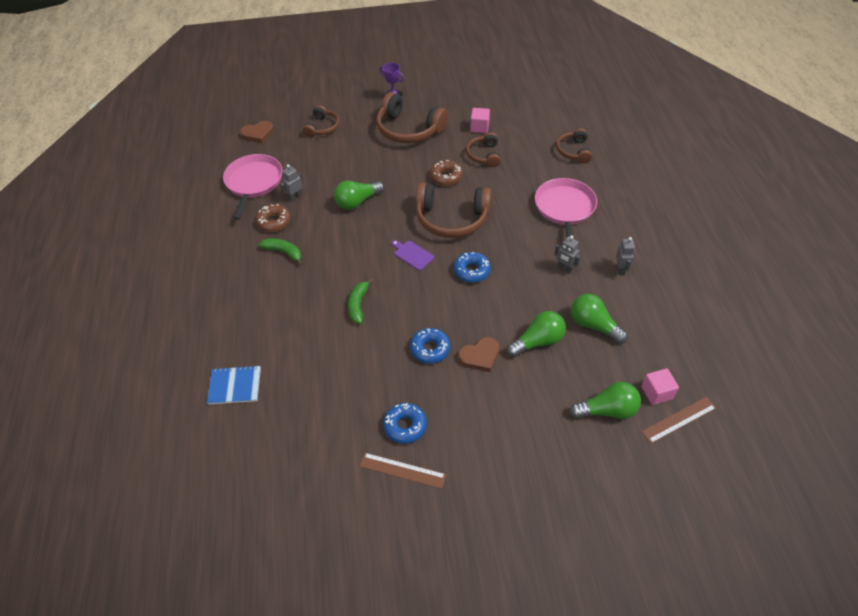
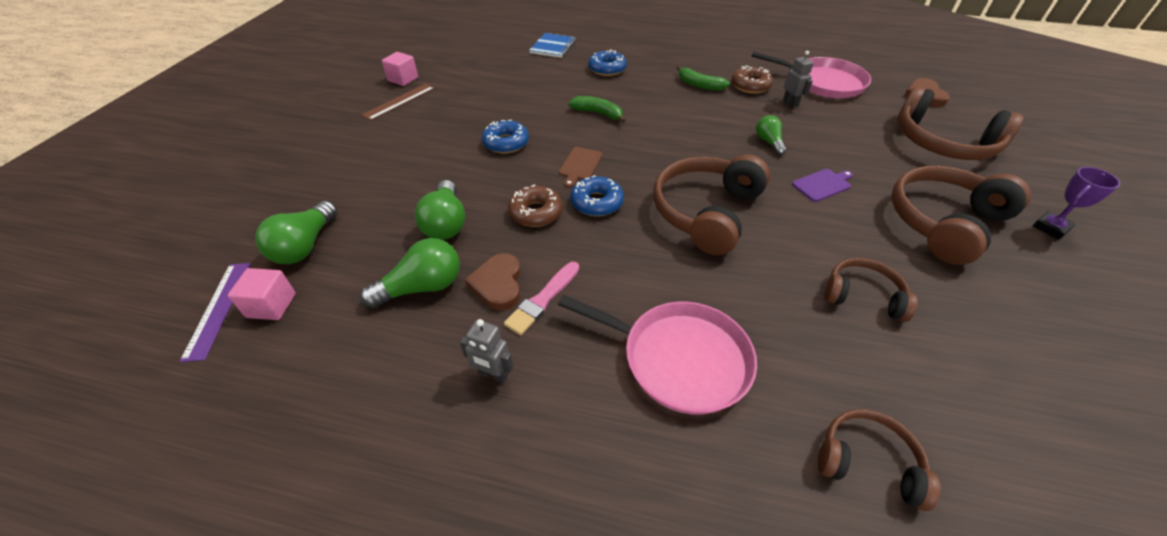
camera: 110 degrees right, 5 degrees down
green banana [259,238,302,266] -> green banana turned 75 degrees clockwise [676,65,730,91]
brown headphones [302,105,339,138] -> brown headphones [897,86,1024,160], size x1.78
green light bulb [334,181,384,210] -> green light bulb [756,115,786,155], size x0.63
blue donut [383,403,427,444] -> blue donut moved to [588,50,627,76]
purple cutting board [391,240,434,271] -> purple cutting board moved to [792,169,853,202]
brown donut [430,160,463,186] -> brown donut moved to [508,184,563,227]
brown heart [458,337,499,372] -> brown heart moved to [465,253,521,311]
pink cube [470,108,490,133] -> pink cube moved to [382,52,418,86]
grey robot [554,236,581,273] -> pink brush [504,262,579,335]
brown ruler [641,397,716,443] -> purple ruler [180,263,251,362]
none -> brown cutting board [559,147,603,188]

